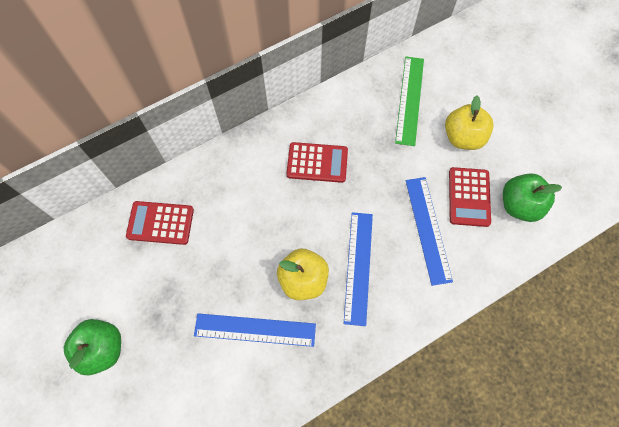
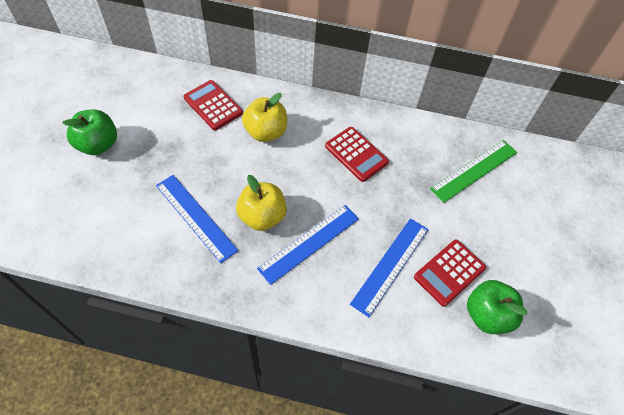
camera: 40 degrees right, 10 degrees down
yellow apple [445,95,494,150] -> yellow apple moved to [242,93,287,142]

